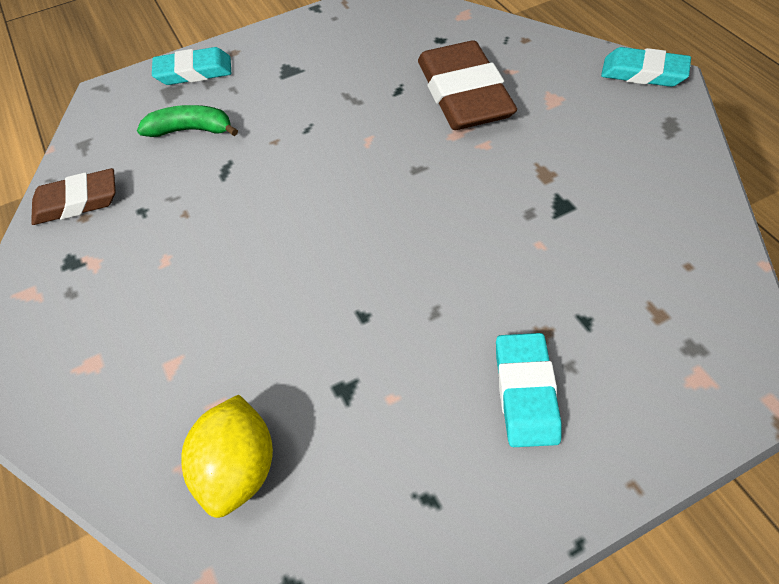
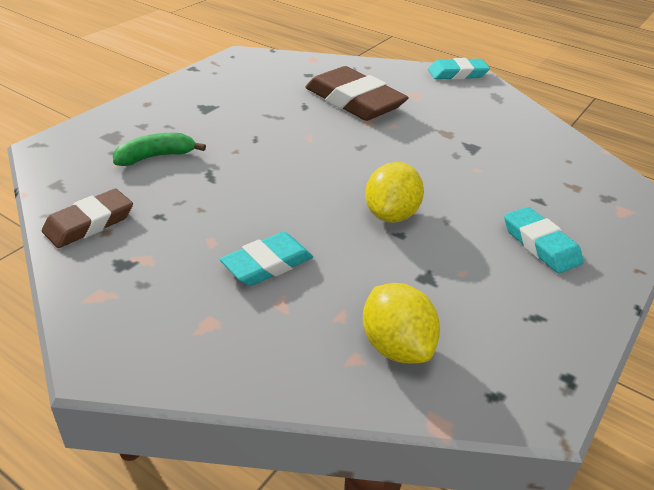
camera: 35 degrees left, 15 degrees down
turquoise eraser [152,47,231,85] -> turquoise eraser moved to [220,232,313,286]
none -> yellow lemon [365,162,424,223]

